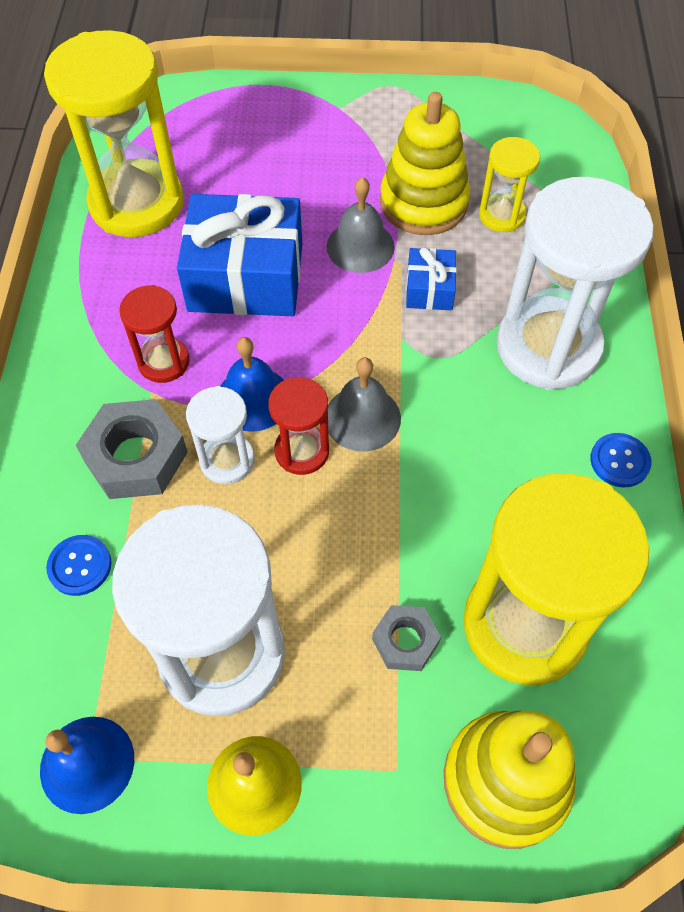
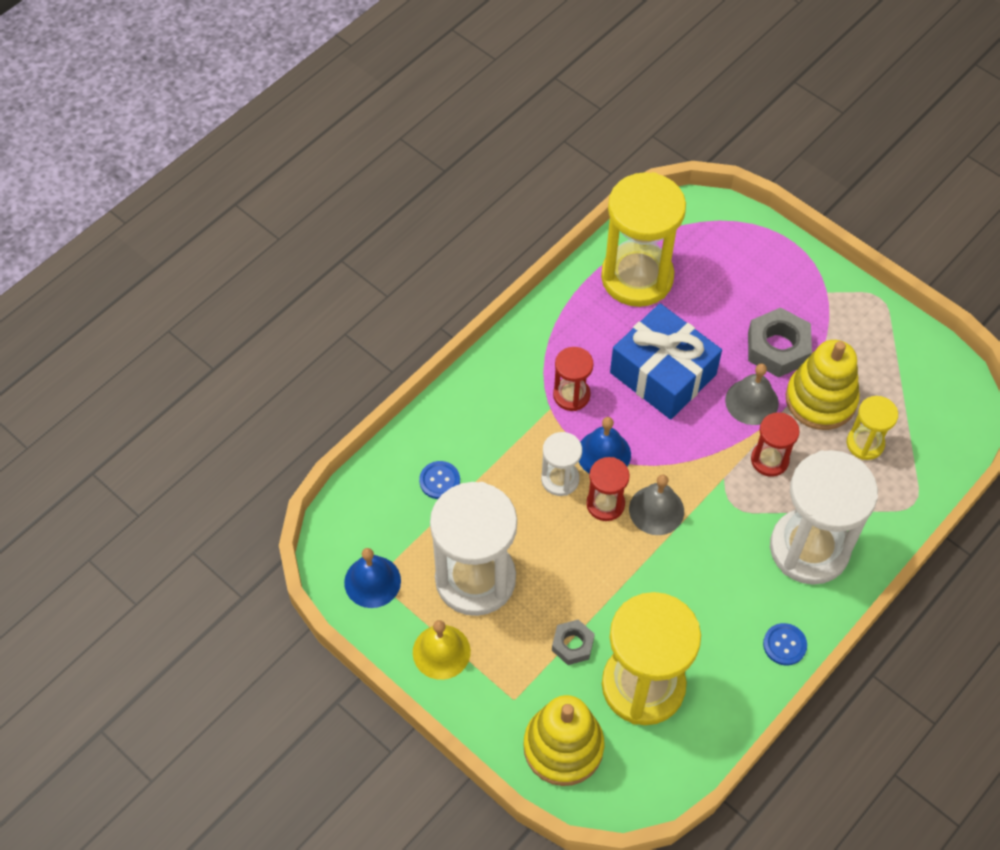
camera: 40 degrees right, 0 degrees up
grey nut [76,399,188,499] -> grey nut moved to [748,307,812,377]
blue gift [406,247,457,310] -> red hourglass [751,412,800,477]

